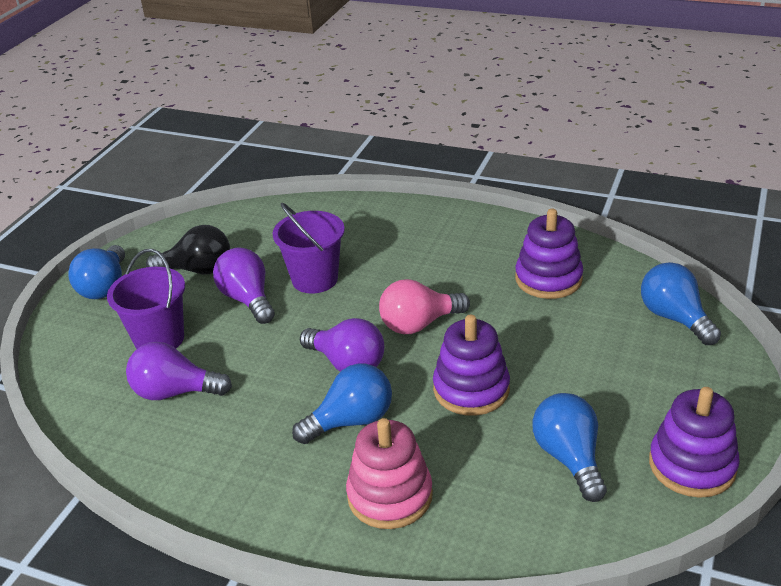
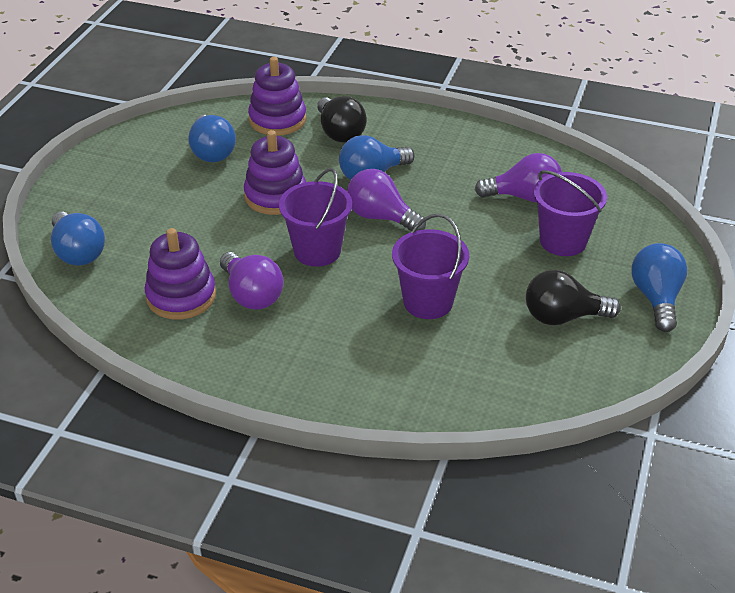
camera: 175 degrees right, 5 degrees up
purple light bulb [213,247,275,324] -> purple light bulb moved to [220,252,284,310]
pink stacking toy [346,418,433,529] -> black light bulb [317,96,367,143]
pink light bulb [379,279,470,334] -> purple bucket [279,168,352,267]
purple stacking toy [649,387,740,498] -> purple stacking toy moved to [248,57,306,136]

